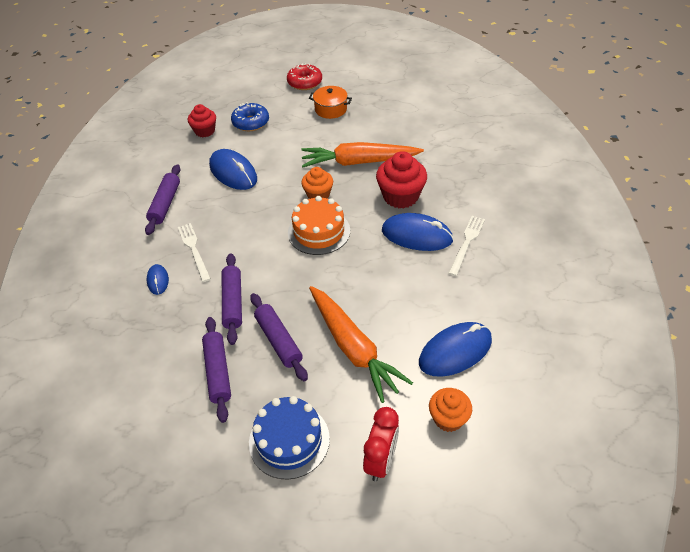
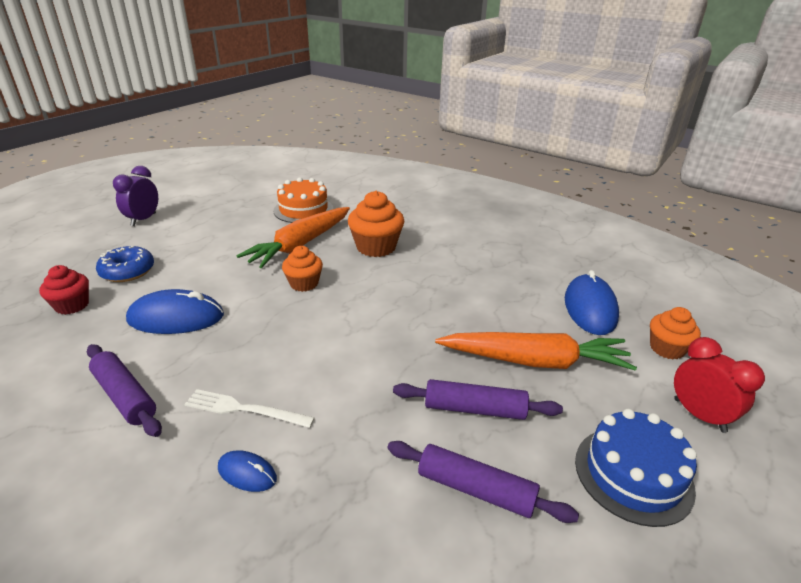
camera: 55 degrees left, 15 degrees down
purple rolling pin [222,253,242,345] -> none
red donut [287,63,322,90] -> purple clock [113,166,158,226]
orange cake [288,196,350,255] -> orange cake moved to [274,177,333,223]
orange pot [309,86,352,119] -> none
red cupcake [376,151,427,209] -> orange cupcake [348,191,404,257]
blue mouse [382,213,454,251] -> none
white fork [449,216,485,276] -> none

